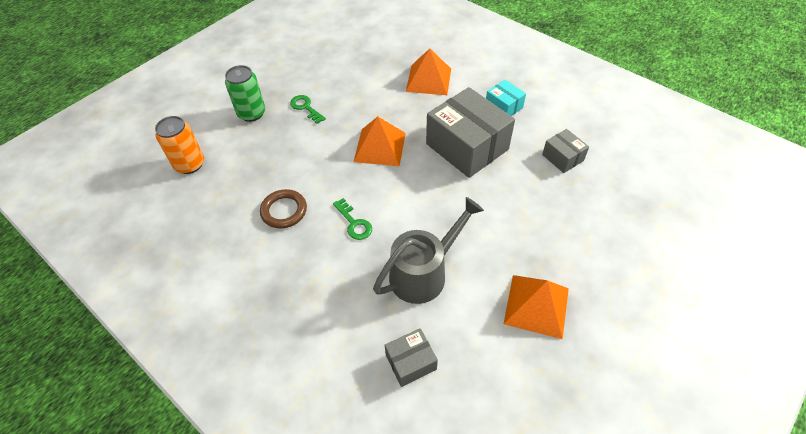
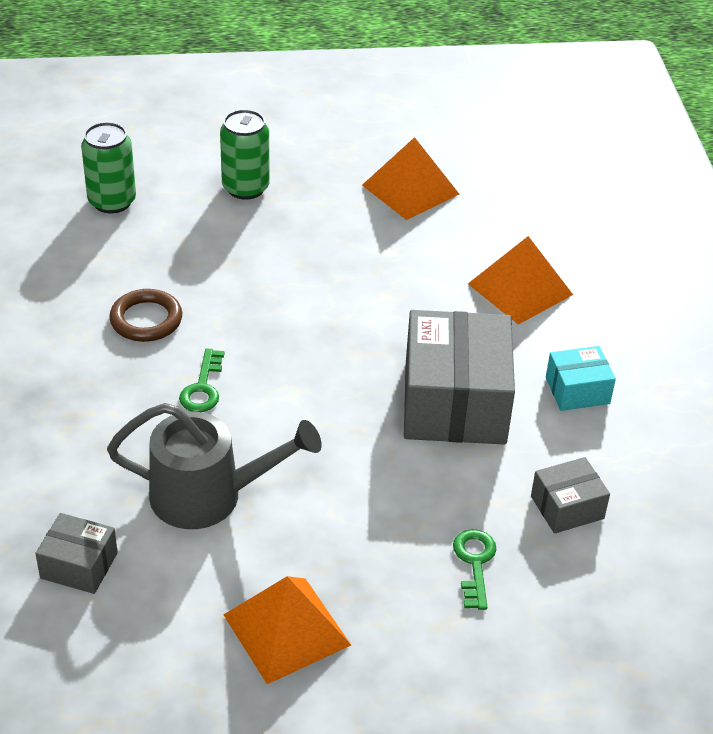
camera: 40 degrees right, 10 degrees down
orange can [155,116,204,174] -> green can [81,122,136,213]
green key [290,95,326,124] -> green key moved to [453,529,496,610]
orange pyramid [354,116,406,166] -> orange pyramid moved to [362,137,459,220]
turquoise box [486,80,526,116] -> turquoise box turned 75 degrees clockwise [546,346,616,411]
grey box [542,129,589,173] -> grey box turned 60 degrees clockwise [531,457,610,534]

